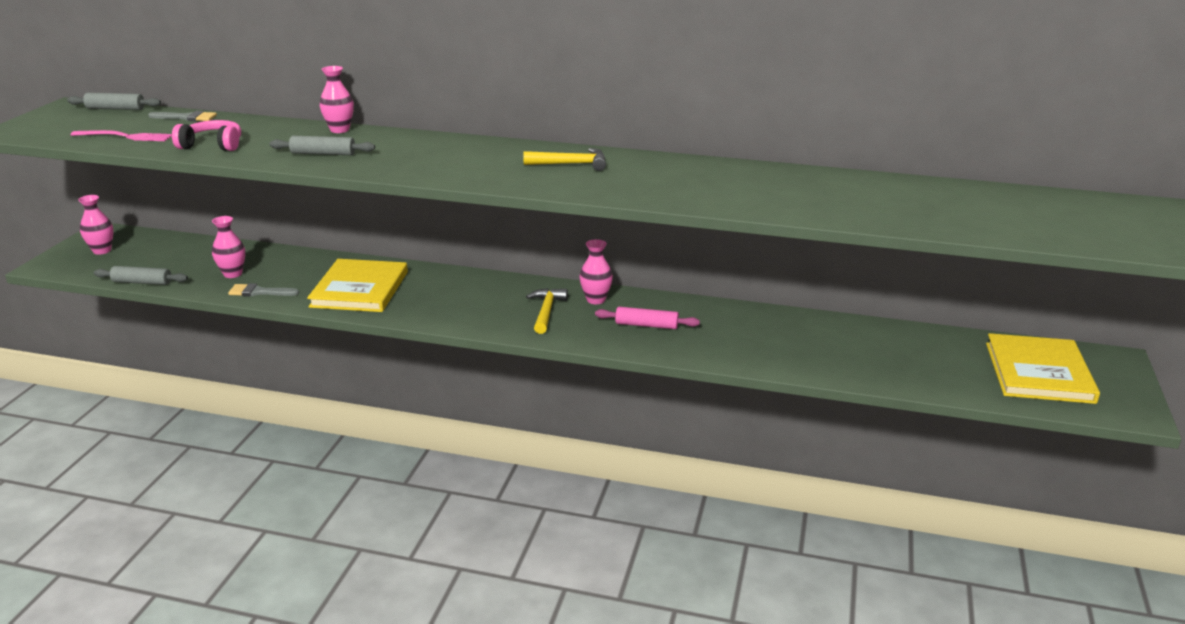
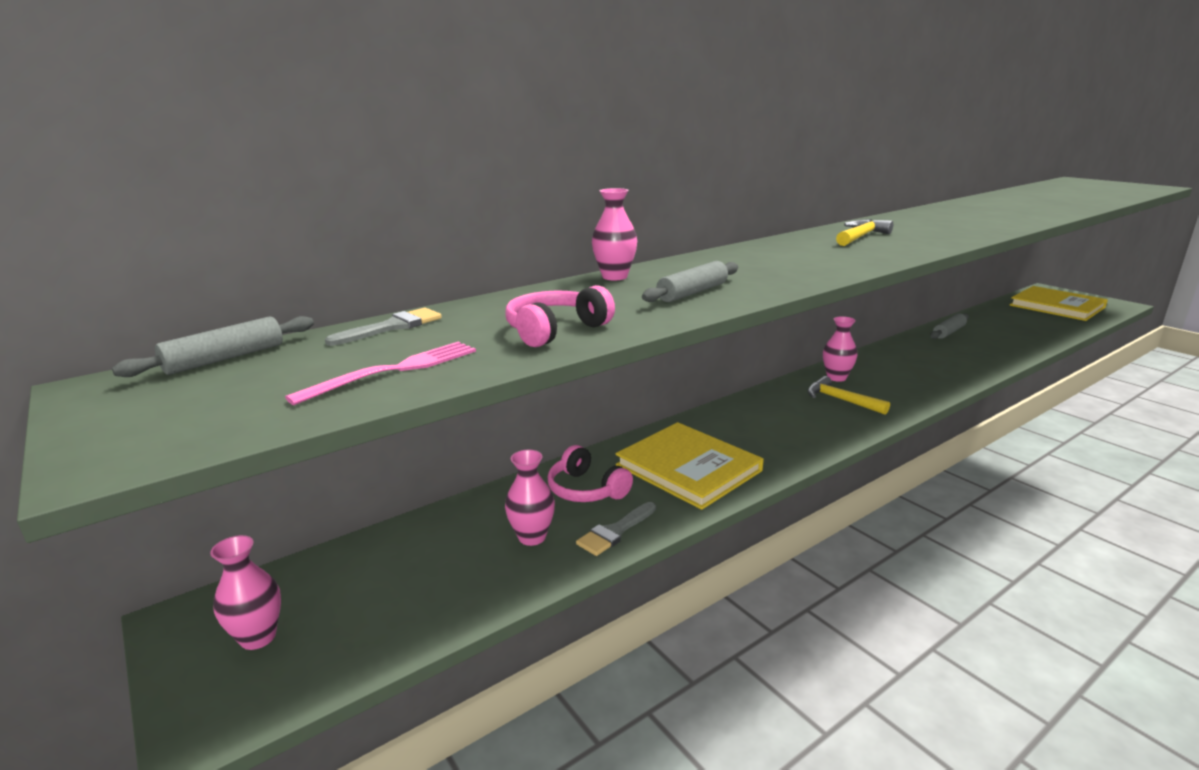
camera: 50 degrees left, 5 degrees down
grey rolling pin [94,266,188,285] -> grey rolling pin moved to [930,313,969,339]
pink rolling pin [595,307,700,329] -> none
none -> pink headphones [548,445,633,502]

